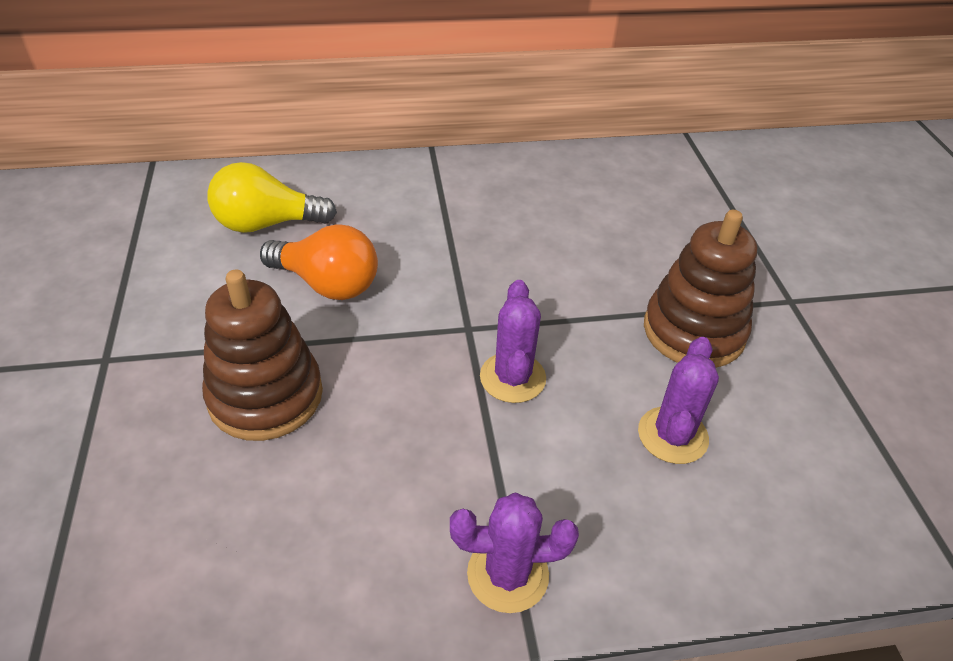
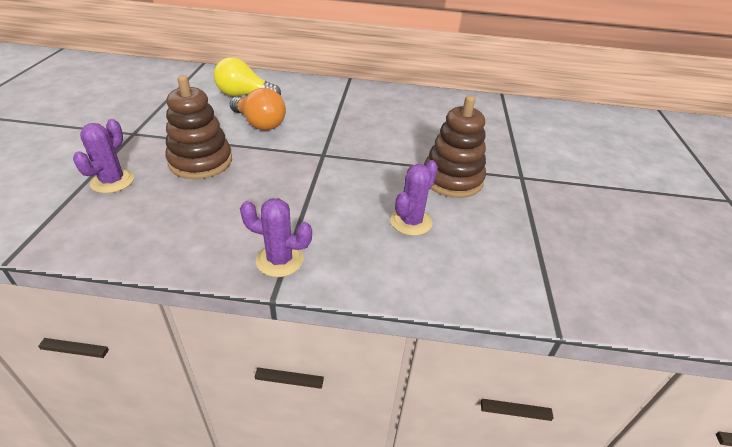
camera: 15 degrees right, 5 degrees down
purple cactus [480,280,546,403] -> purple cactus moved to [73,119,134,193]

